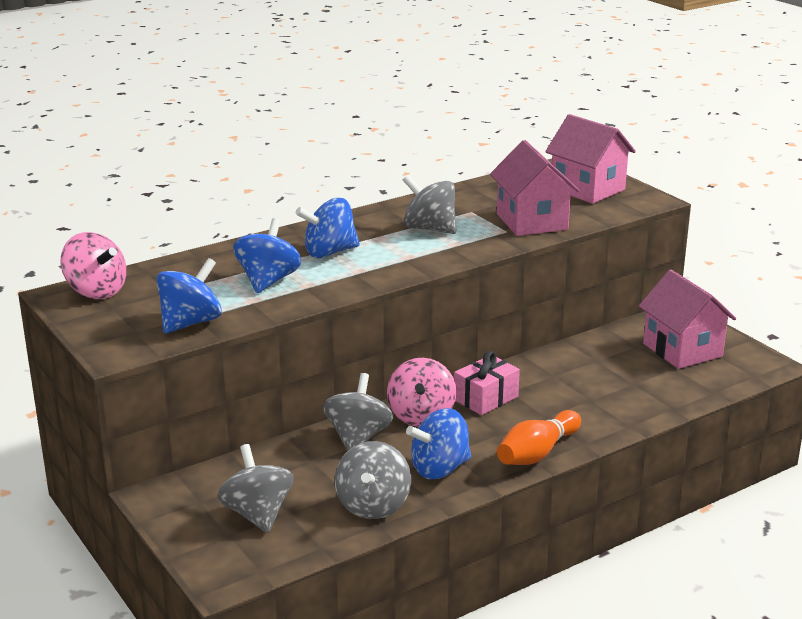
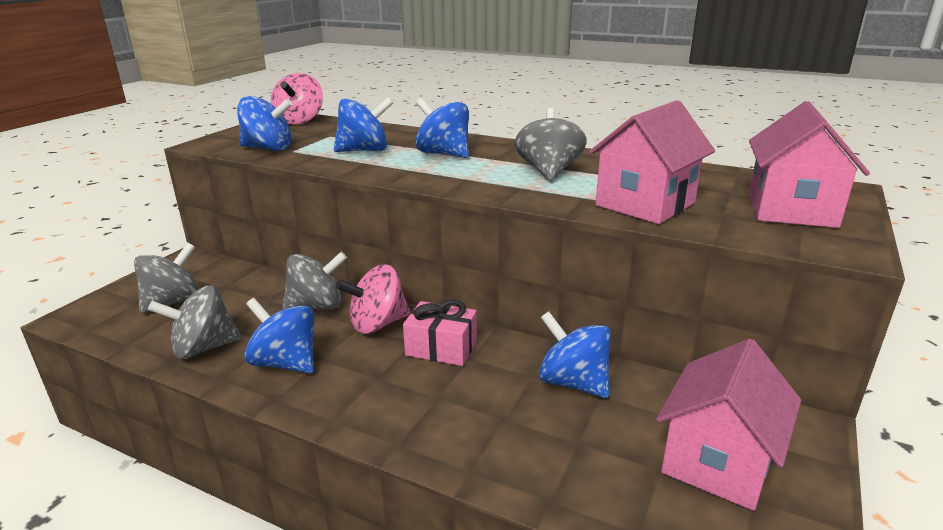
camera: 60 degrees right, 0 degrees up
orange bowling pin [497,410,581,465] -> none
none -> blue spinning top [539,311,611,398]

